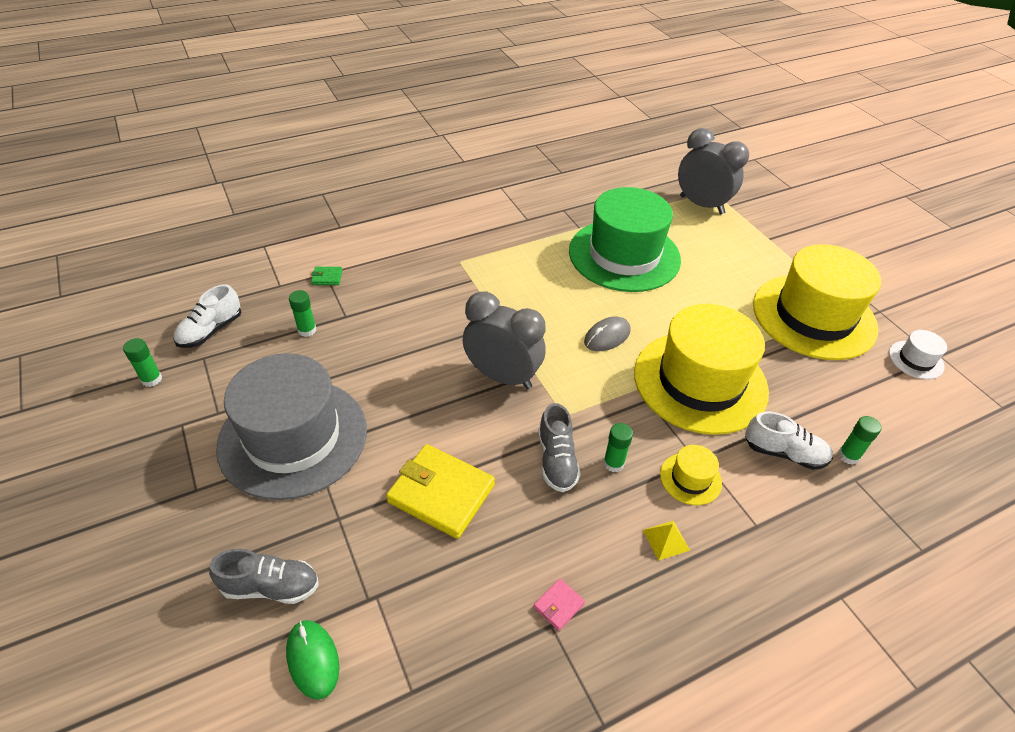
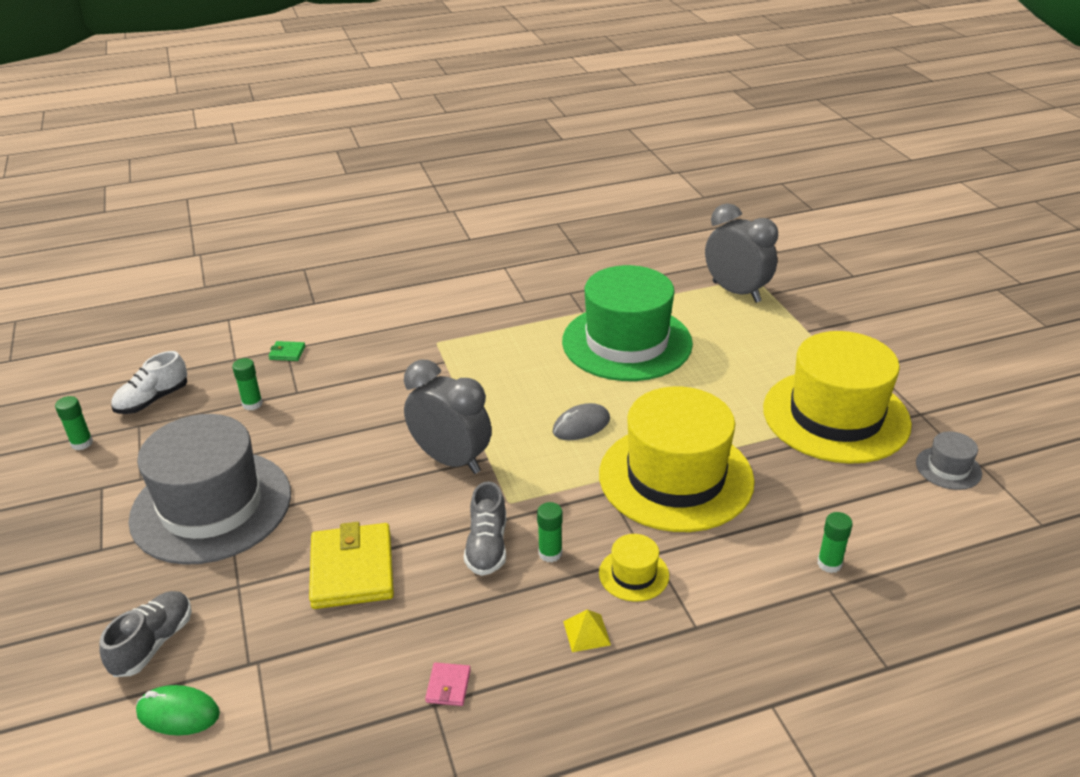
camera: 10 degrees right, 10 degrees down
grey shoe [209,549,319,604] -> grey shoe turned 75 degrees counterclockwise [99,591,192,677]
green mouse [286,620,339,700] -> green mouse turned 60 degrees counterclockwise [136,685,220,736]
yellow wallet [386,444,495,539] -> yellow wallet turned 45 degrees clockwise [309,522,394,609]
pink wallet [534,579,585,631] -> pink wallet turned 45 degrees counterclockwise [425,663,471,706]
white shoe [745,412,833,470] -> none
white hat [889,330,947,380] -> grey hat [916,431,982,490]

